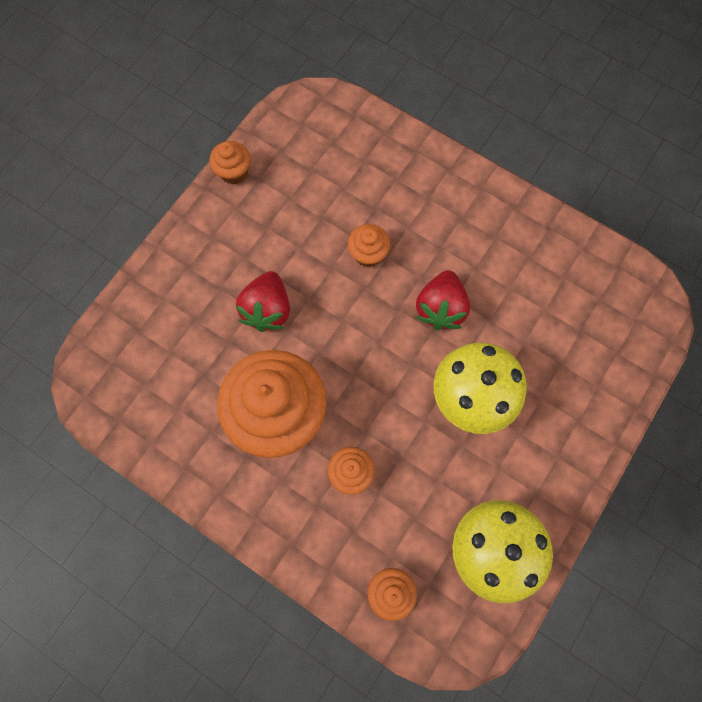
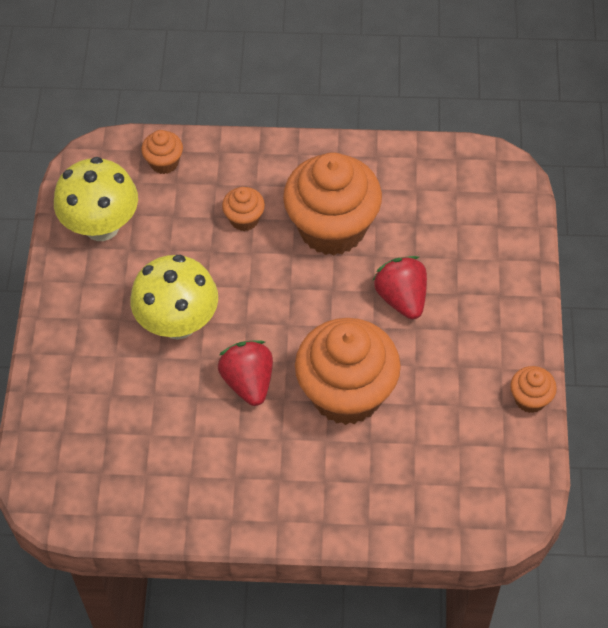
camera: 150 degrees right, 15 degrees down
orange cupcake [348,224,390,267] -> orange cupcake [295,318,401,425], size x2.26

